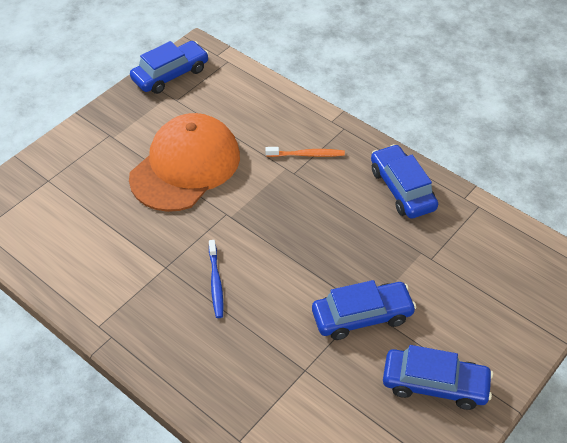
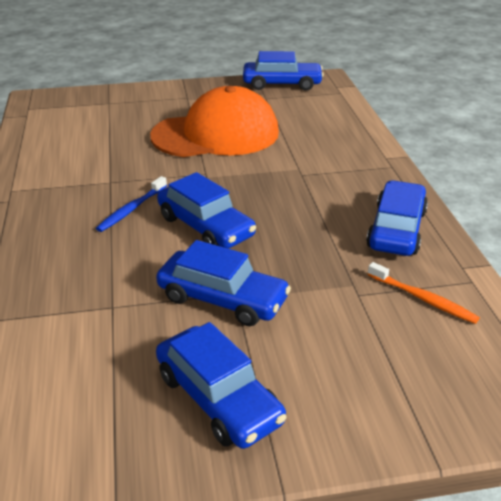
camera: 40 degrees right, 15 degrees down
orange toothbrush [265,147,345,157] -> orange toothbrush moved to [368,262,480,324]
none -> blue car [157,172,256,249]

